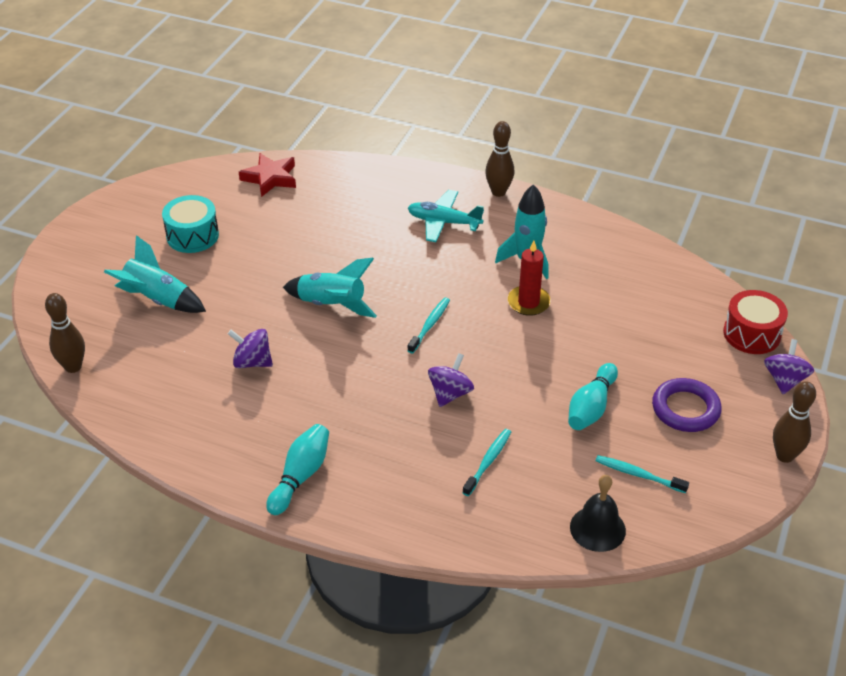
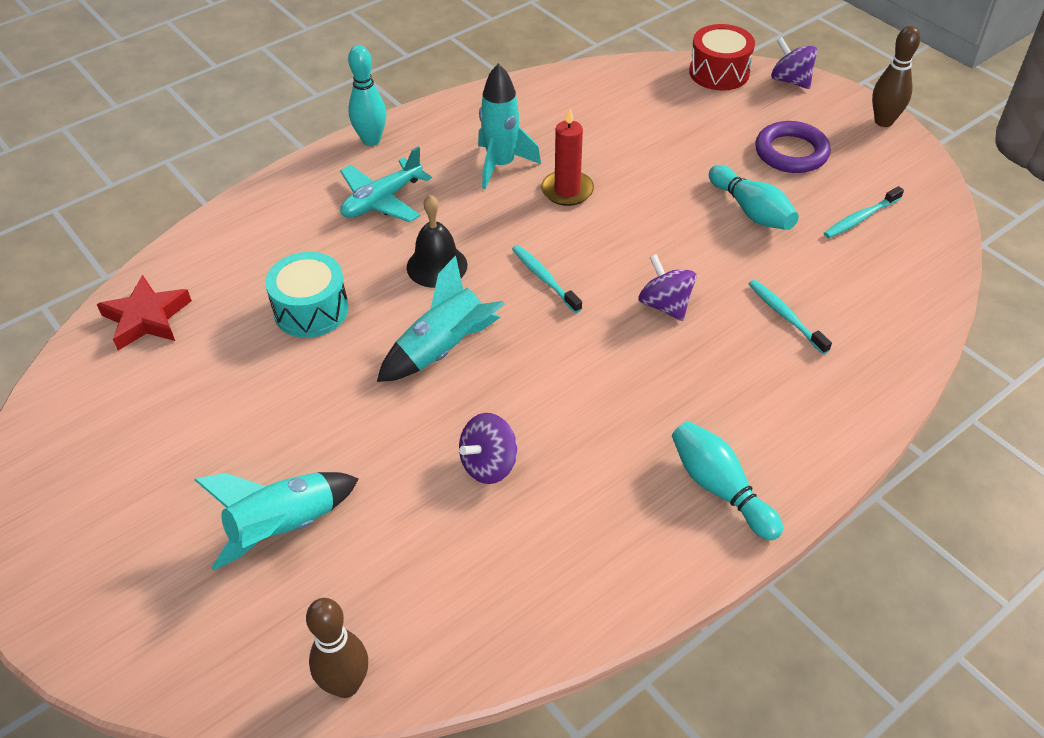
camera: 60 degrees left, 5 degrees up
turquoise drum [162,195,219,253] -> turquoise drum moved to [265,252,349,338]
brown bowling pin [485,121,514,197] -> turquoise bowling pin [348,45,386,146]
black bell [570,475,626,552] -> black bell moved to [407,195,467,288]

